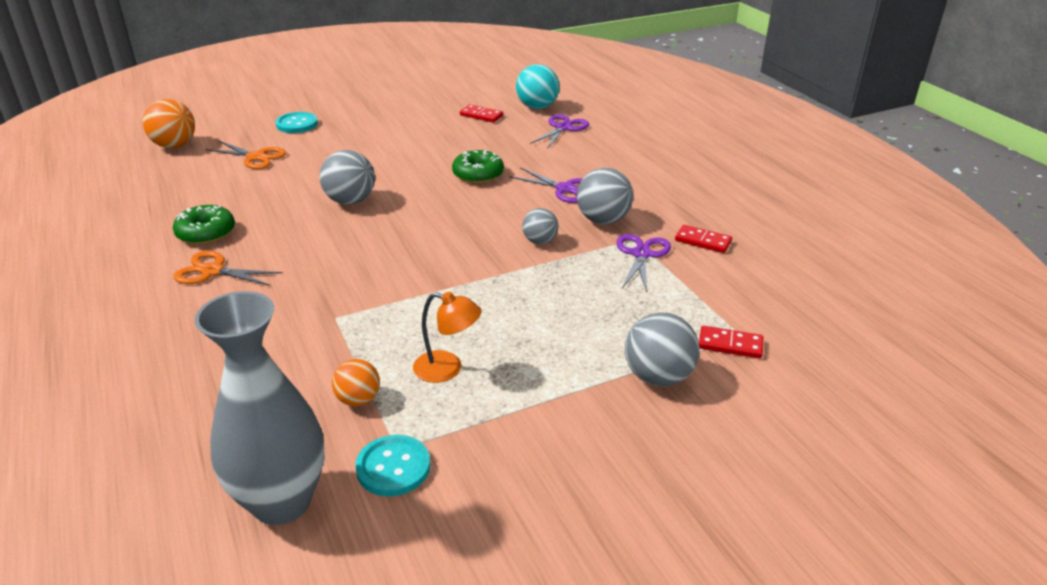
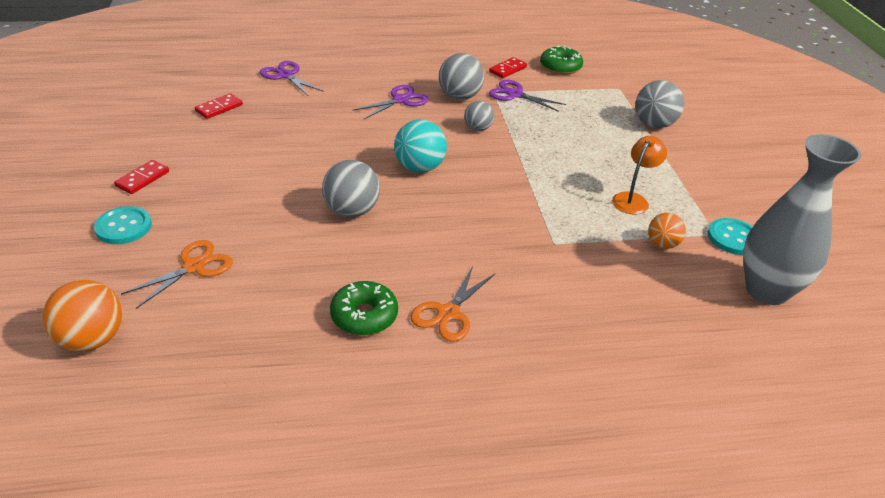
camera: 75 degrees left, 5 degrees up
green donut [452,150,504,184] -> green donut moved to [540,46,583,75]
turquoise ball [516,64,560,109] -> turquoise ball moved to [394,120,447,173]
red domino [699,326,763,358] -> red domino moved to [114,160,169,194]

